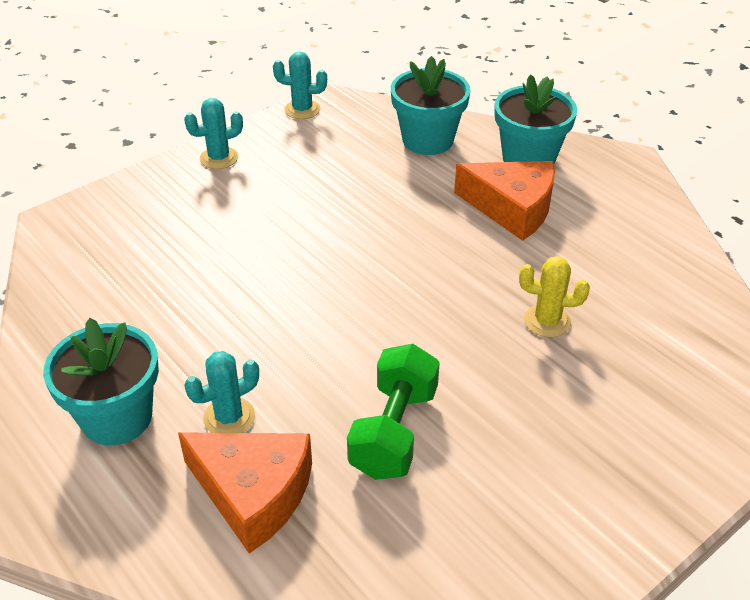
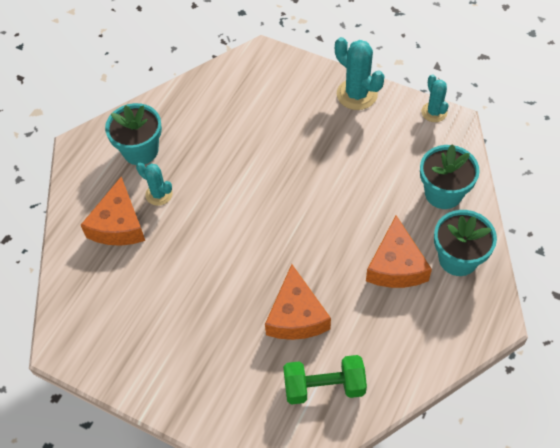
camera: 70 degrees right, 15 degrees up
turquoise cactus [184,98,243,169] -> turquoise cactus [335,37,384,110], size x1.61
green dumbbell [347,344,440,480] -> green dumbbell moved to [283,355,367,405]
yellow cactus [519,256,590,337] -> orange cheese [265,264,331,340]

